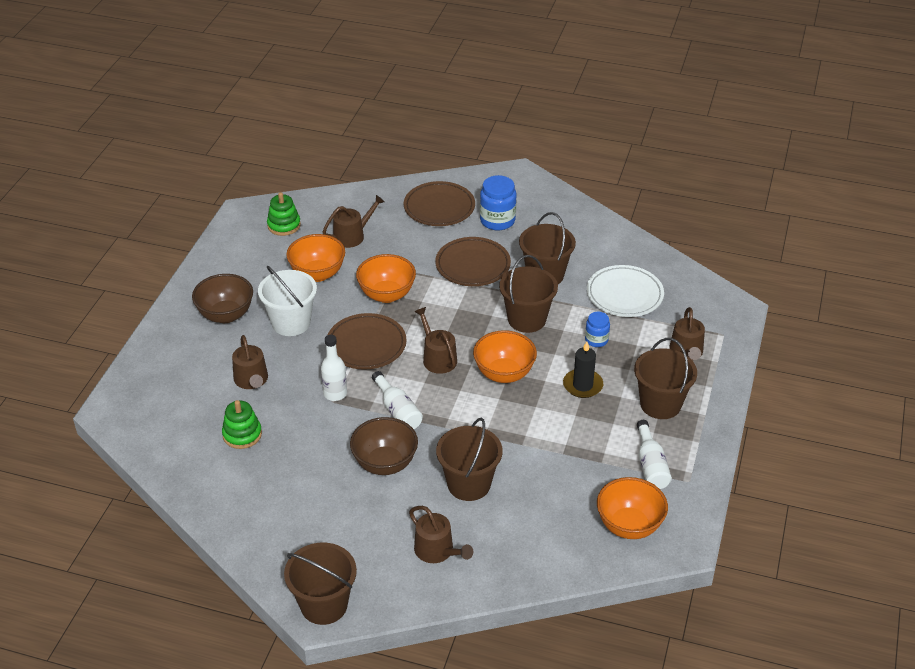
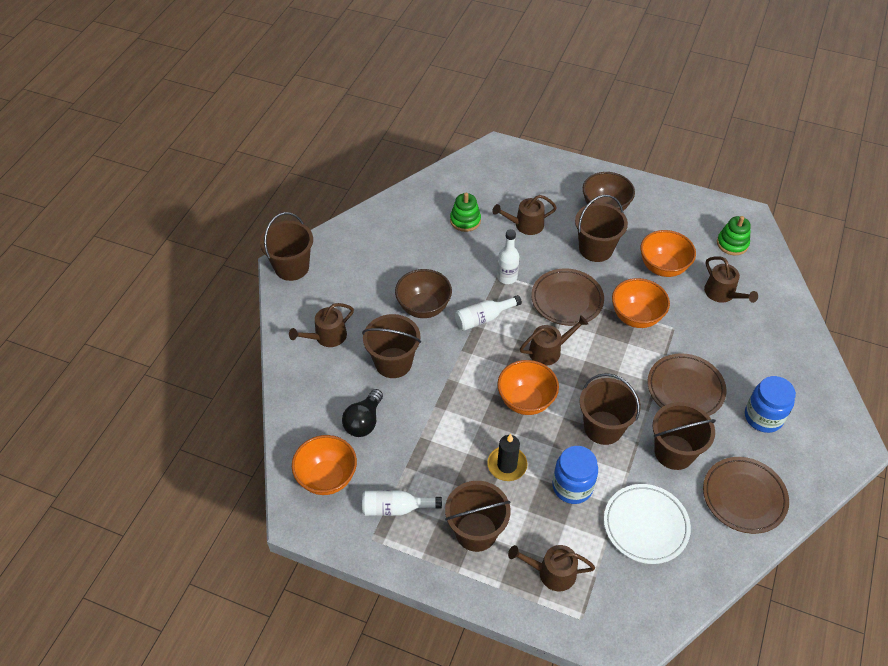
camera: 95 degrees right, 10 degrees up
white bucket [258,265,317,336] -> brown bucket [575,195,628,262]
brown plate [404,181,475,226] -> brown plate moved to [703,457,789,534]
blue jar [585,312,610,347] -> blue jar [552,446,598,504], size x1.67
none -> black light bulb [342,389,383,437]

